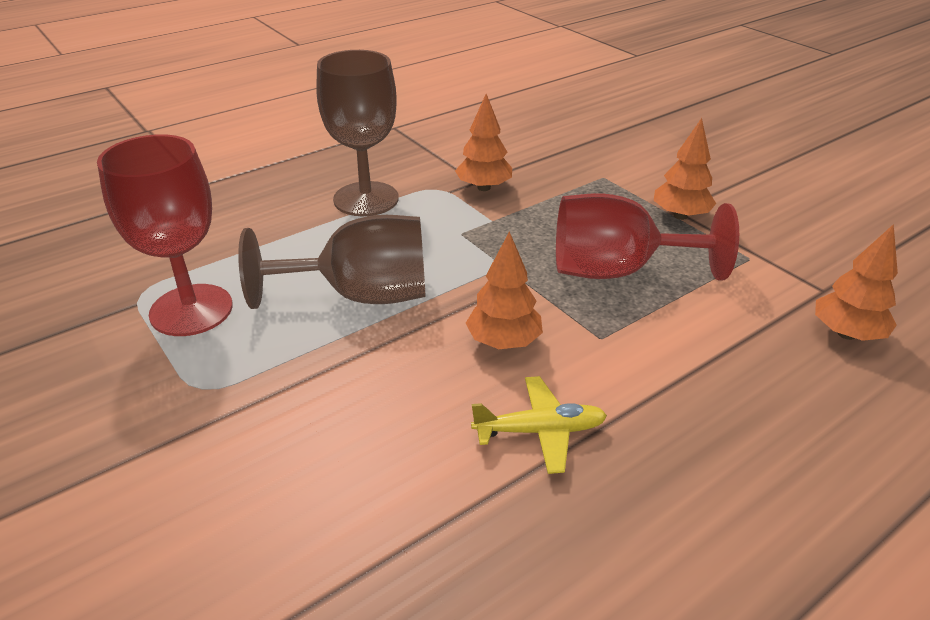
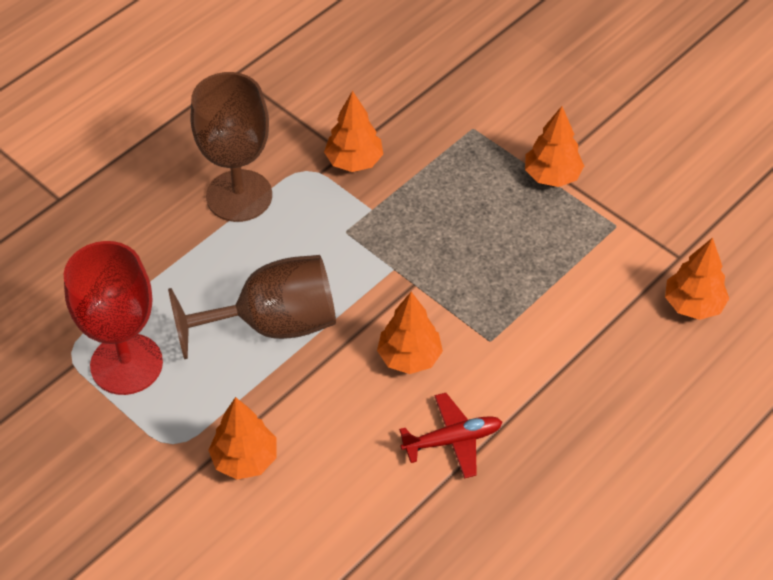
camera: 10 degrees left, 15 degrees up
yellow plane [471,376,607,474] -> red plane [399,393,502,479]
red goblet [556,193,739,281] -> none
none -> orange tree [208,397,276,480]

